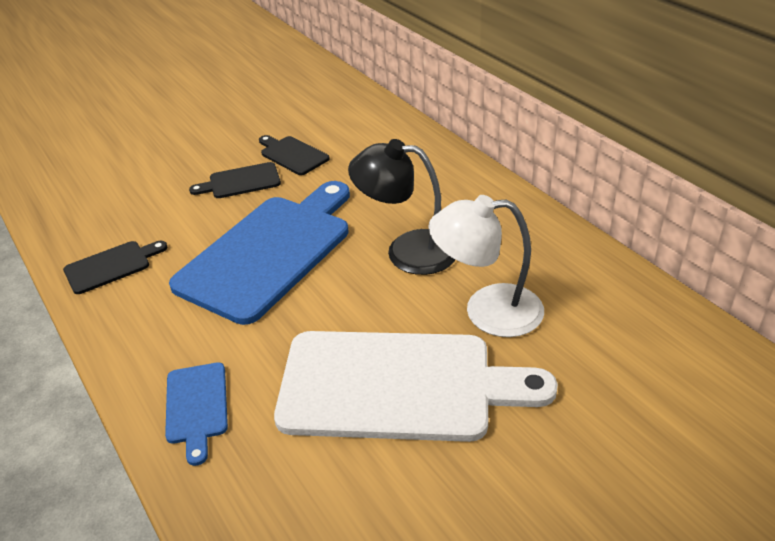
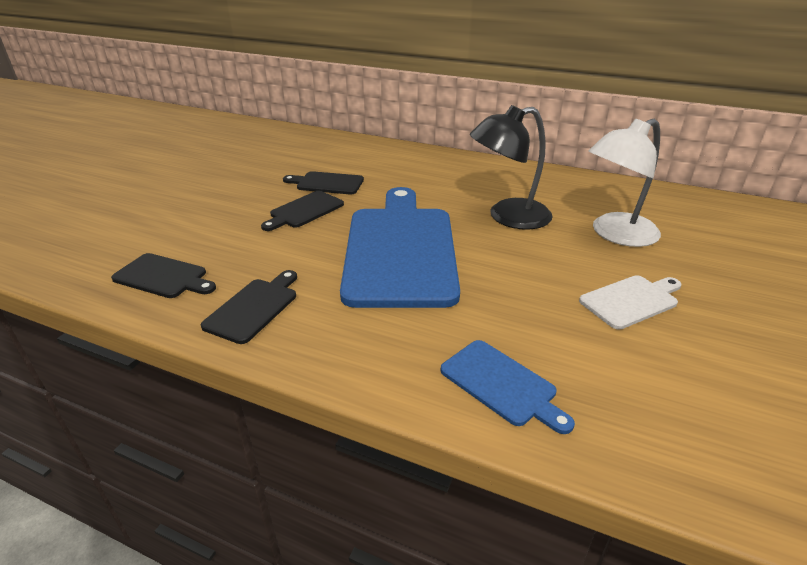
camera: 35 degrees left, 5 degrees down
white cutting board [274,331,558,442] -> white cutting board [579,275,681,330], size x0.45
none -> black cutting board [111,253,216,298]

